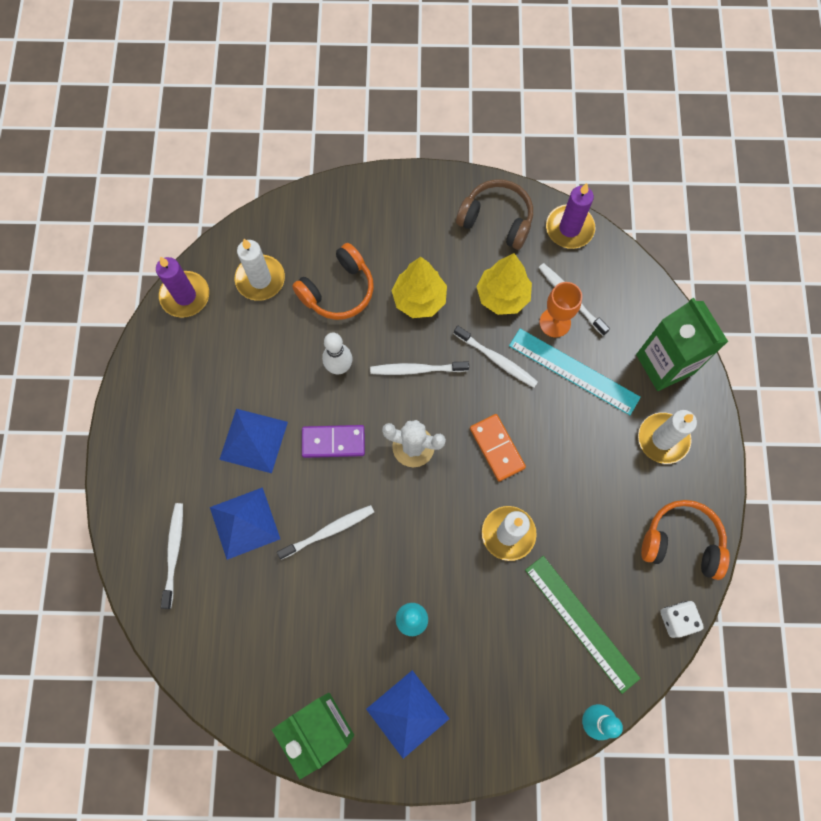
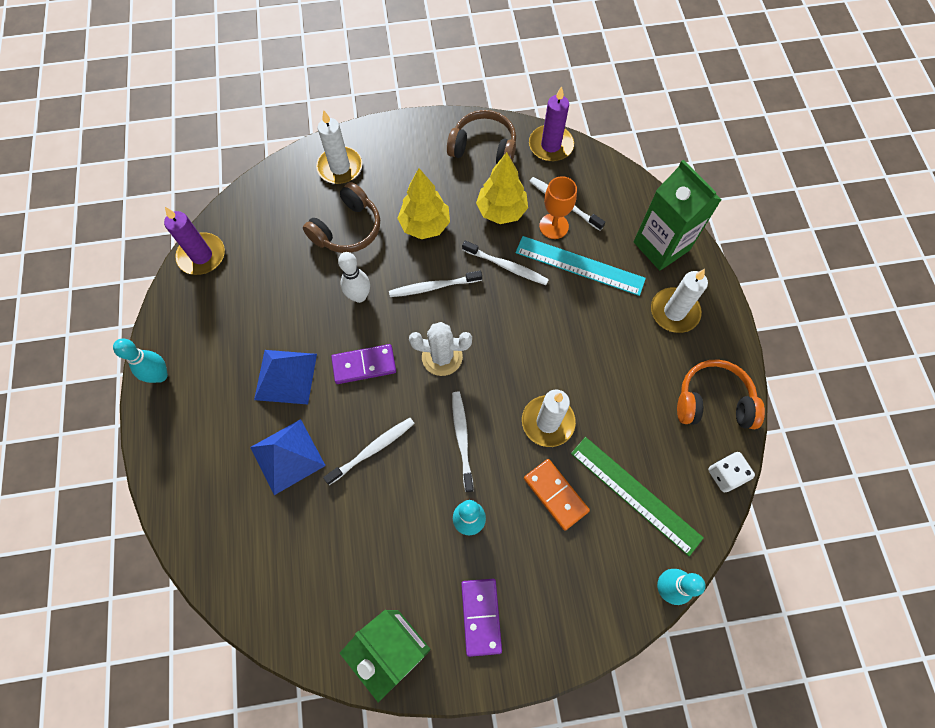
camera: 10 degrees left, 5 degrees down
white toothbrush [161,503,183,609] -> white toothbrush moved to [452,392,474,492]
white candle [235,239,285,301] -> white candle moved to [316,110,362,184]
orange headphones [292,243,374,320] -> brown headphones [303,182,380,253]
blue pyramid [366,670,450,759] -> purple domino [461,579,502,657]
orange domino [470,414,526,481] -> orange domino moved to [524,459,590,531]
none -> turquoise bowling pin [113,339,168,383]

